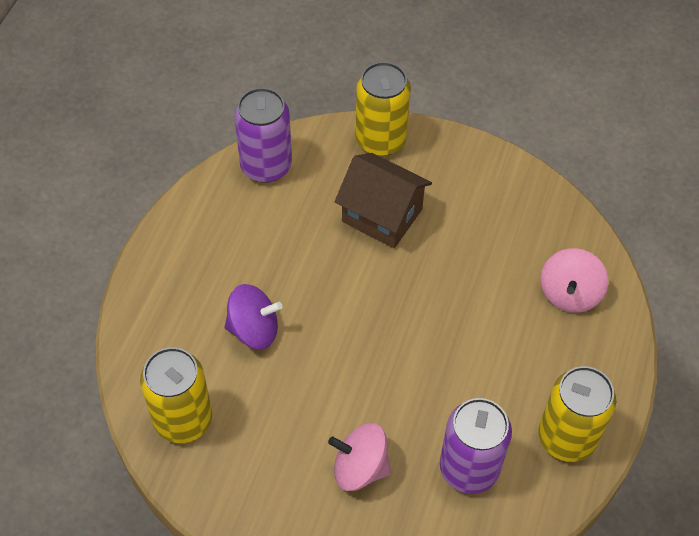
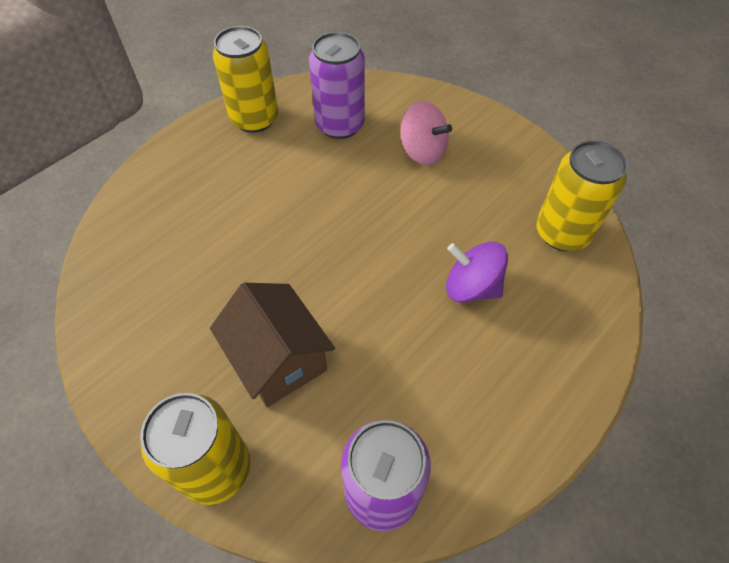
camera: 155 degrees left, 0 degrees up
pink spinning top [541,248,608,313] -> none

